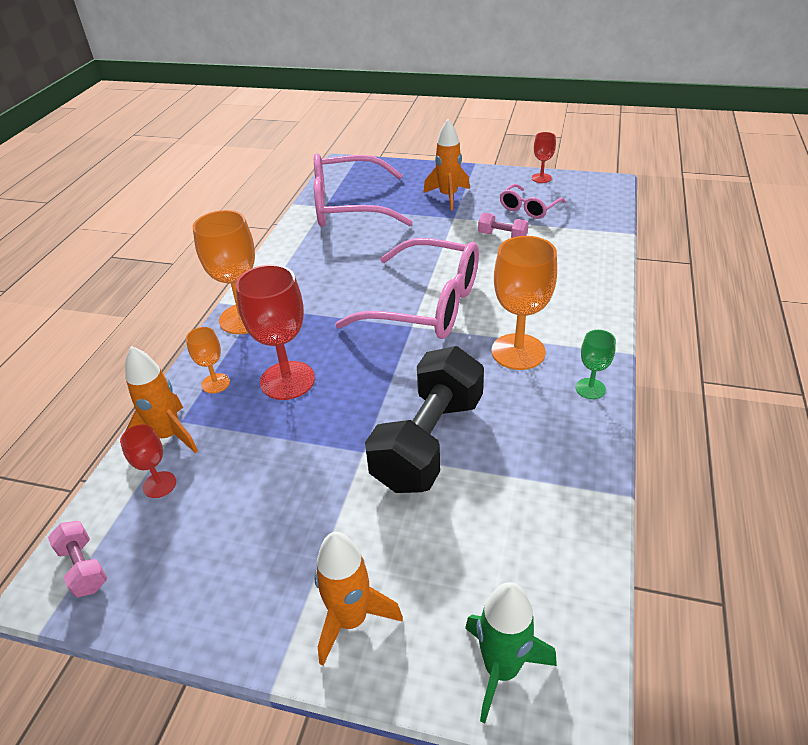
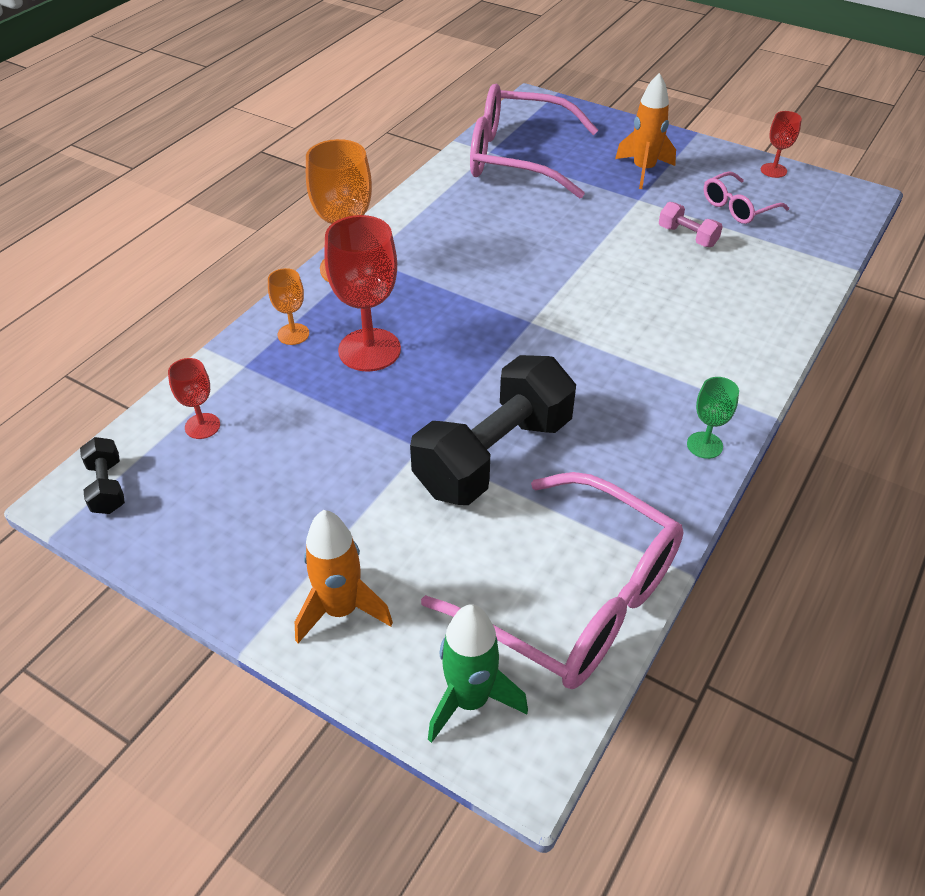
camera: 15 degrees right, 5 degrees up
pink dumbbell [48,521,107,597] -> black dumbbell [80,437,125,514]
orange rocket [125,346,198,453] -> none
pink glasses [335,238,479,339] -> pink glasses moved to [421,472,683,689]
orange goblet [491,236,557,370] -> none

